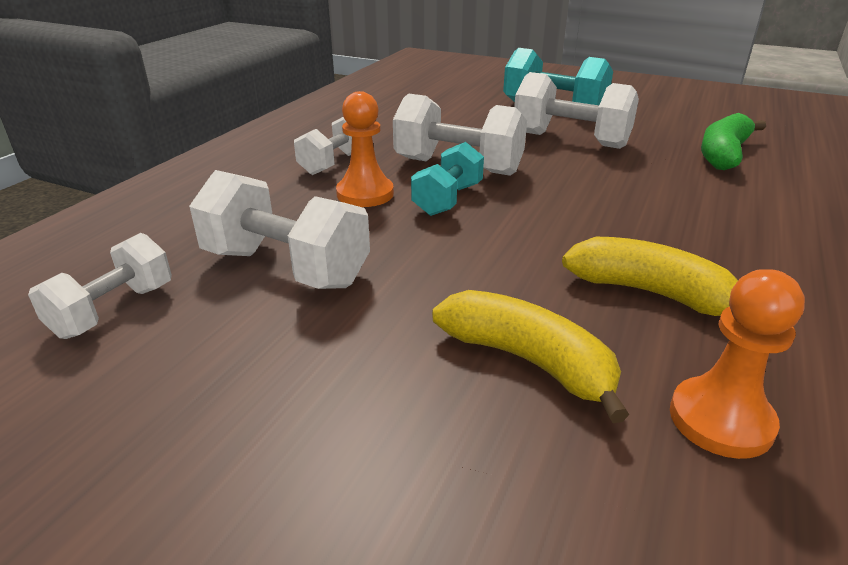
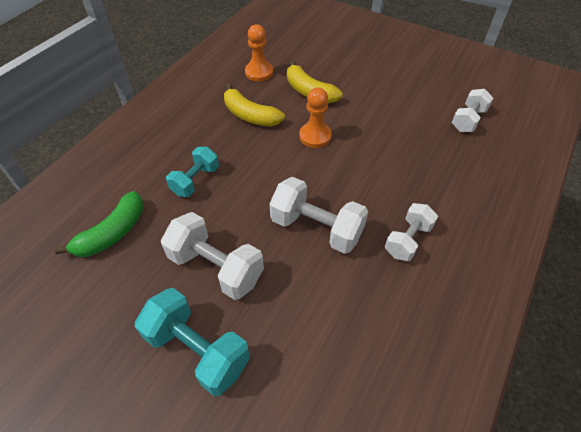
camera: 175 degrees left, 20 degrees up
white dumbbell [189,170,370,289] -> none
orange pawn [336,91,394,207] -> orange pawn moved to [299,88,332,148]
turquoise dumbbell [411,142,484,216] -> turquoise dumbbell moved to [166,147,219,197]

